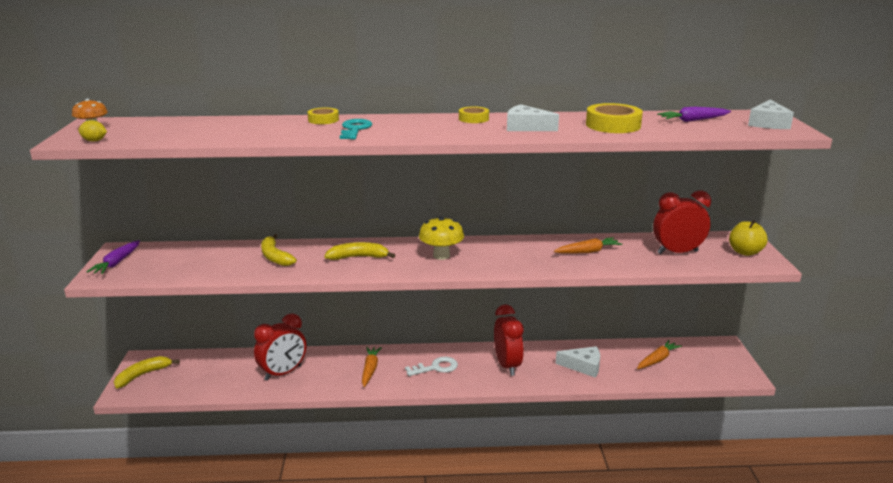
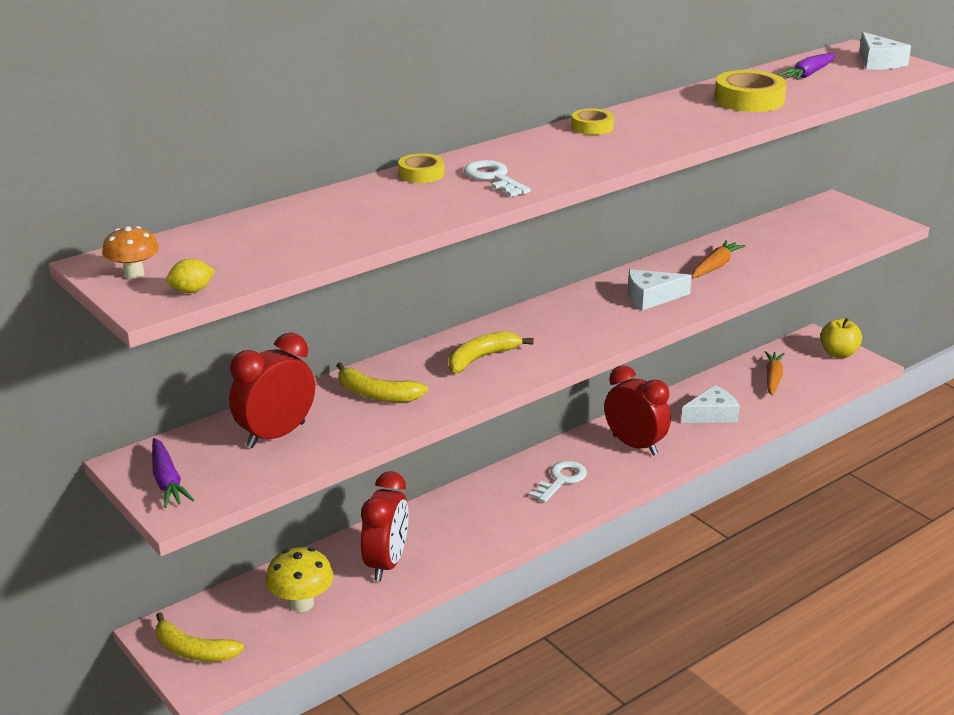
camera: 35 degrees left, 5 degrees up
yellow banana [114,356,180,388] -> yellow banana turned 75 degrees counterclockwise [156,612,244,661]
turquoise key [340,119,372,139] -> white key [464,160,531,197]
orange carrot [362,347,382,387] -> none
yellow mushroom [419,216,464,260] -> yellow mushroom moved to [265,547,334,612]
white cheese [507,104,559,131] -> white cheese moved to [628,269,692,311]
red clock [653,190,711,254] -> red clock moved to [229,333,315,448]
yellow apple [729,220,767,256] -> yellow apple moved to [820,318,862,358]

